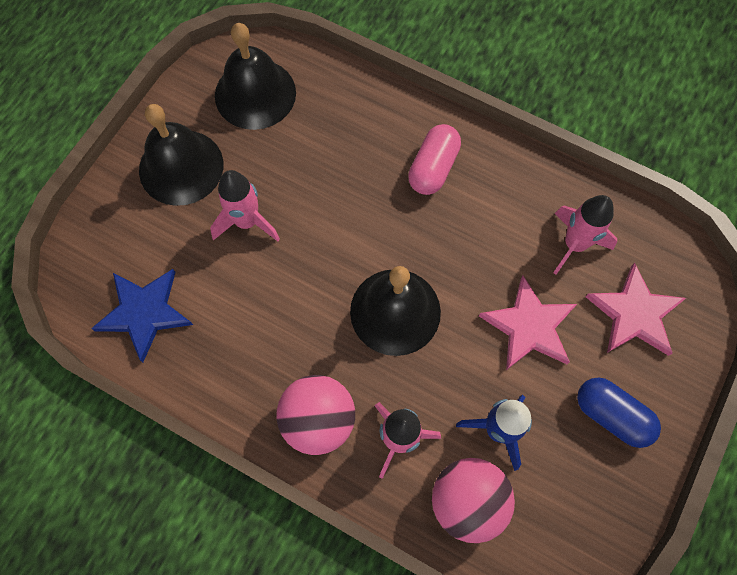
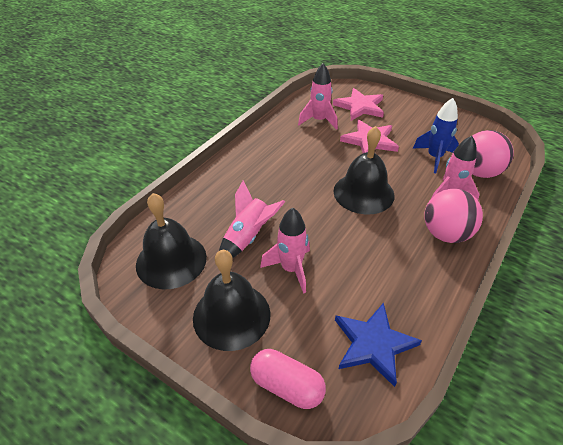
camera: 85 degrees left, 25 degrees down
pink capsule [408,124,461,195] -> pink capsule moved to [250,349,326,409]
blue capsule [577,377,661,448] -> none
none -> pink rocket [219,180,285,258]

